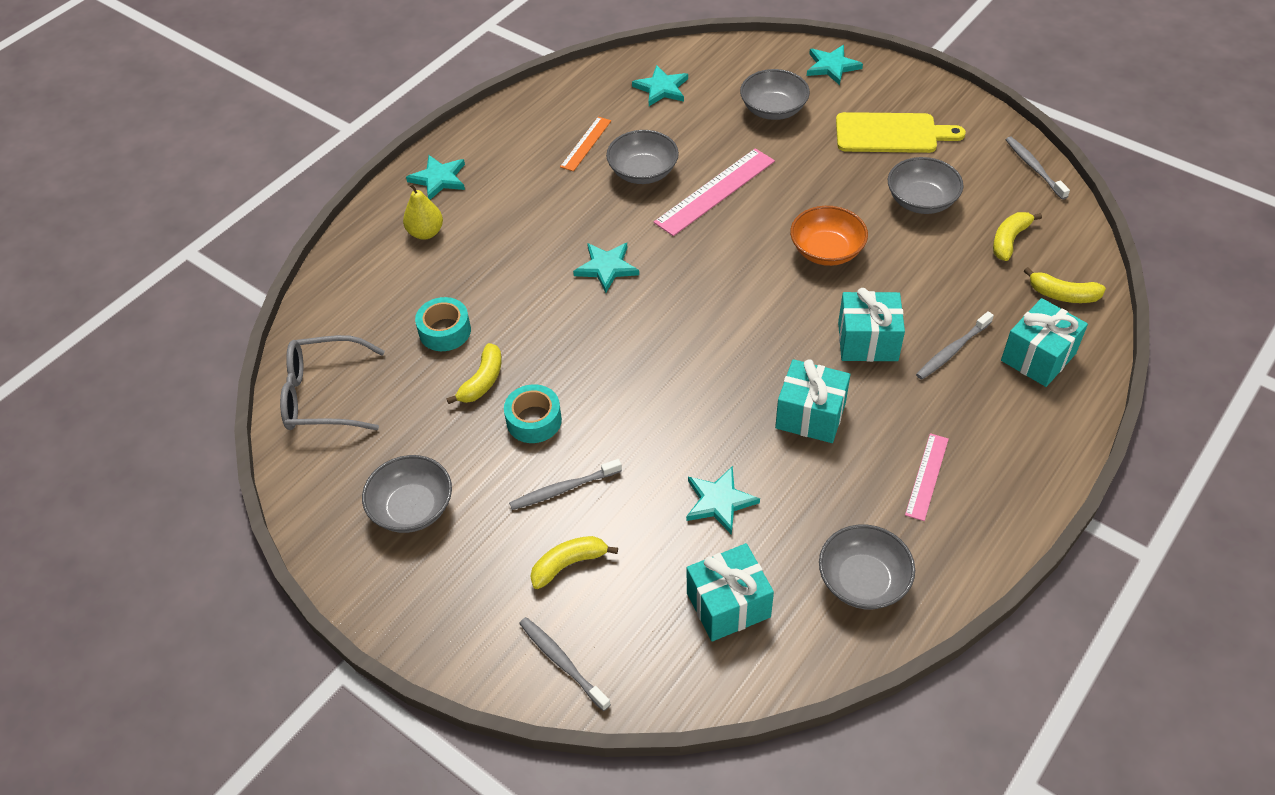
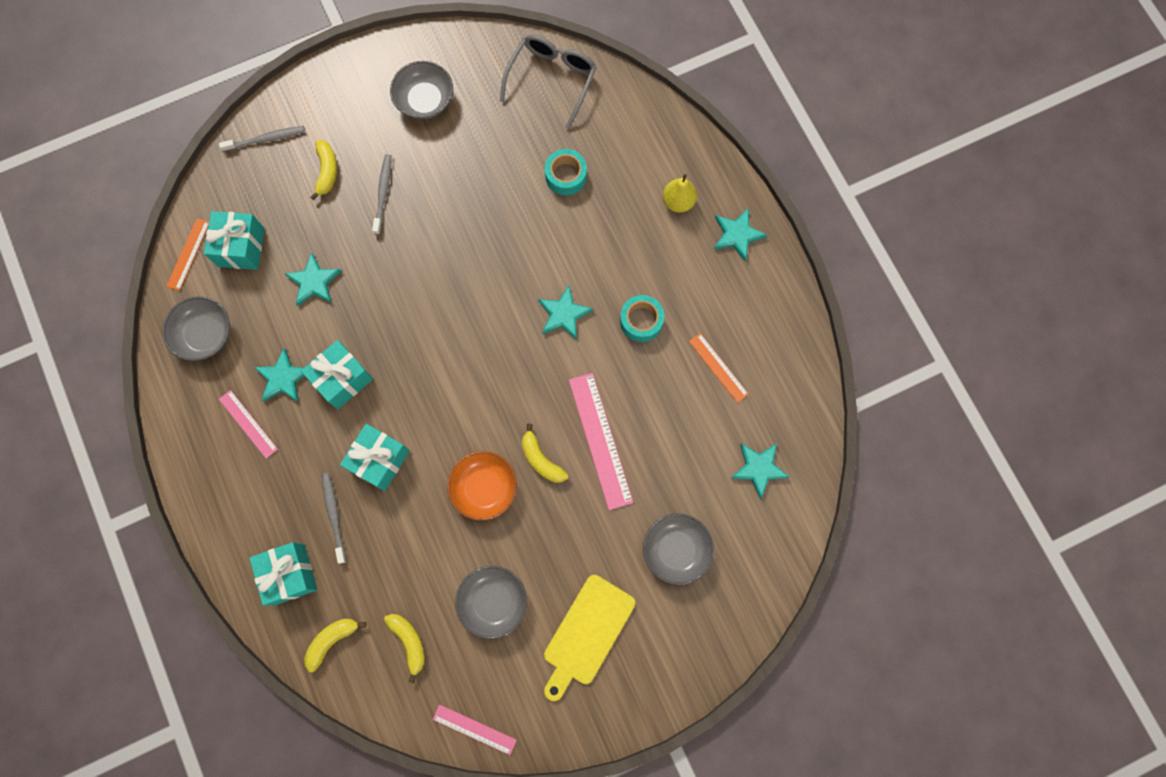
camera: 115 degrees right, 25 degrees up
yellow banana [446,343,502,404] -> yellow banana moved to [522,424,568,483]
turquoise tape [504,384,562,443] -> turquoise tape moved to [620,295,664,342]
grey bowl [606,130,679,184] -> none
turquoise star [807,45,863,85] -> turquoise star moved to [254,348,304,402]
grey toothbrush [1006,137,1070,200] -> pink ruler [433,704,517,755]
none -> orange ruler [166,218,209,291]

